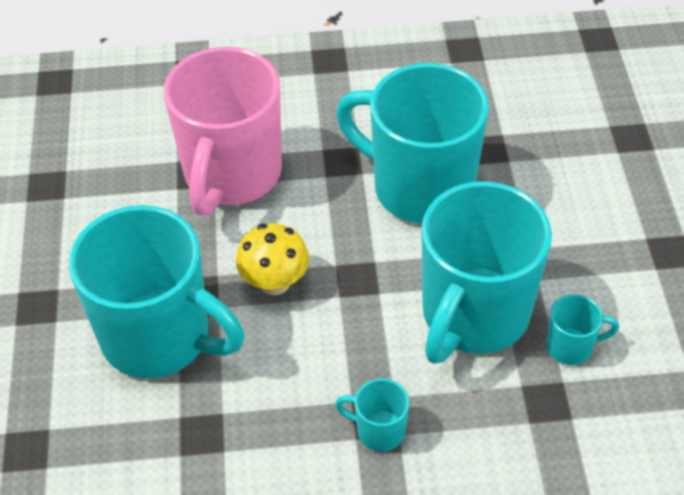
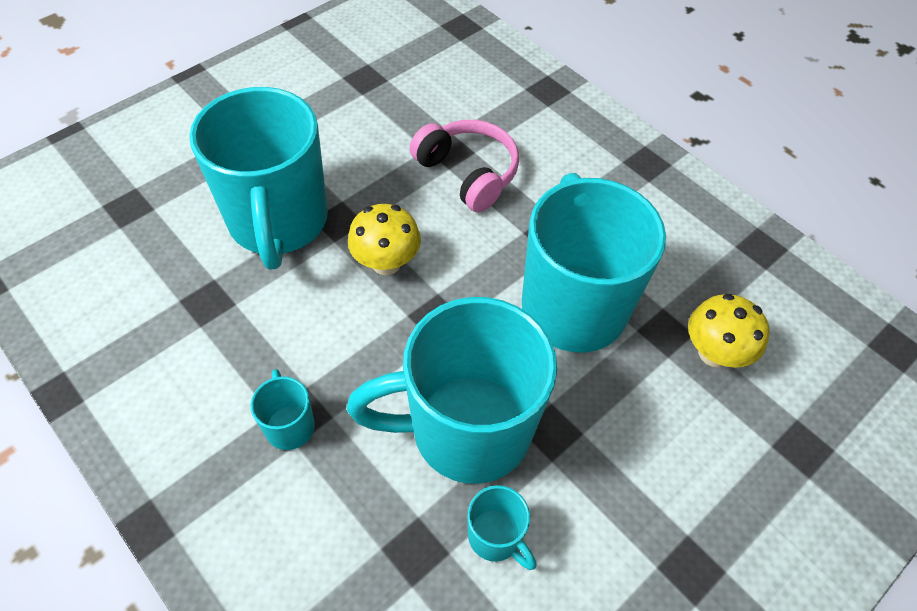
camera: 50 degrees right, 5 degrees up
pink mug [164,47,282,216] -> pink headphones [410,120,519,212]
none -> yellow mushroom [688,294,770,368]

